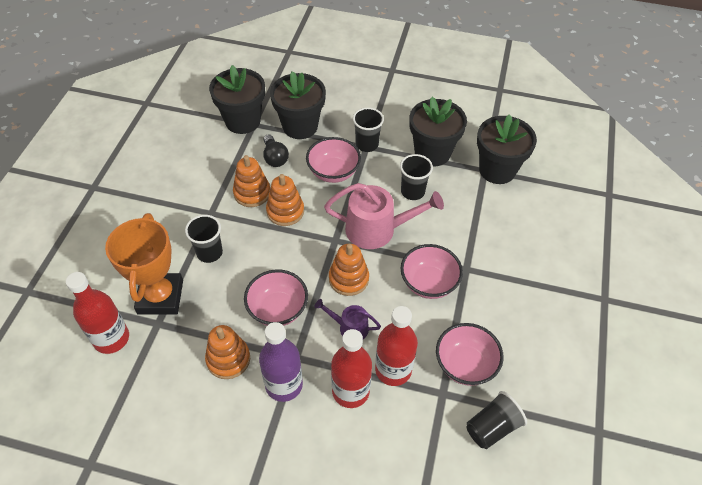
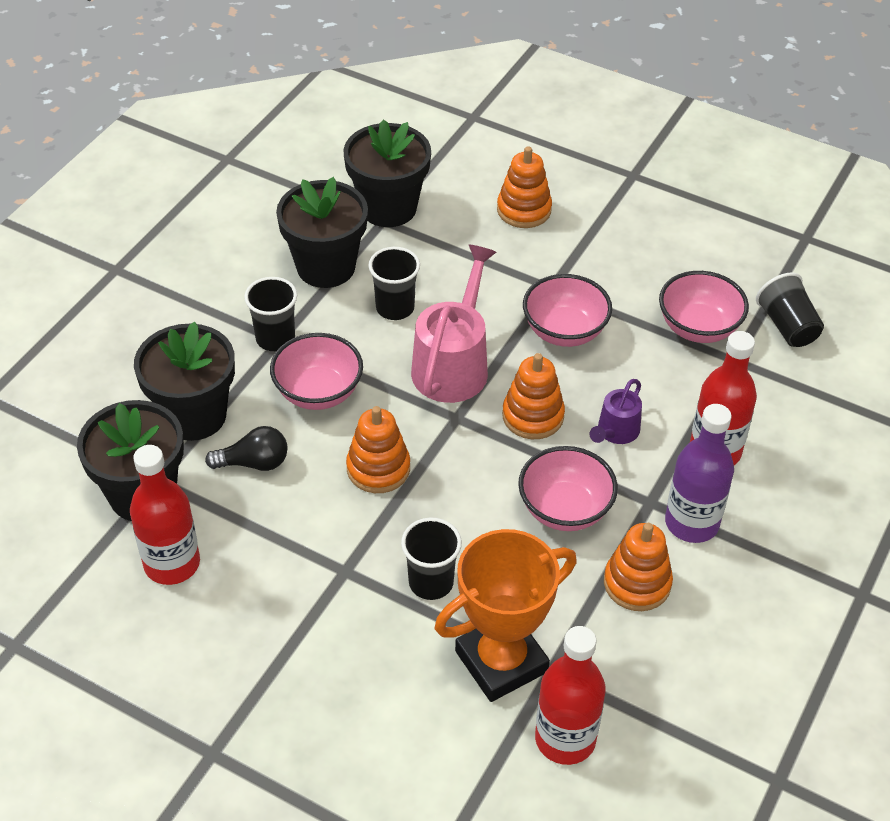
camera: 75 degrees left, 5 degrees down
orange trophy [105,213,183,315] -> orange trophy turned 45 degrees counterclockwise [435,529,577,702]
orange stacking toy [233,155,270,207] -> orange stacking toy moved to [497,146,552,228]
red bottle [375,306,418,386] -> red bottle moved to [130,445,200,585]

